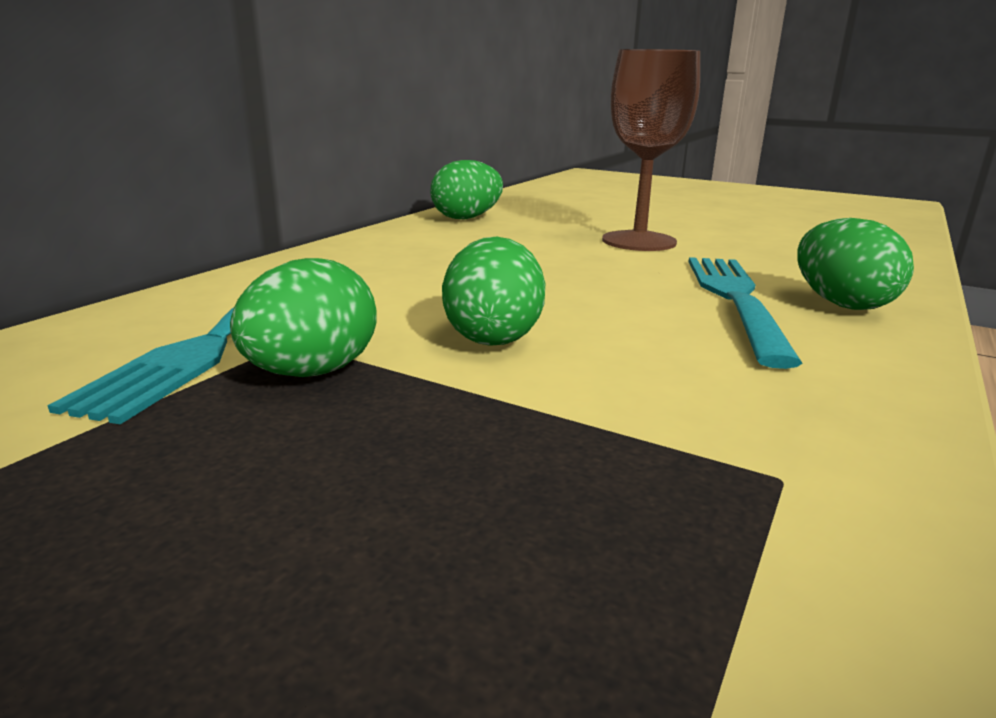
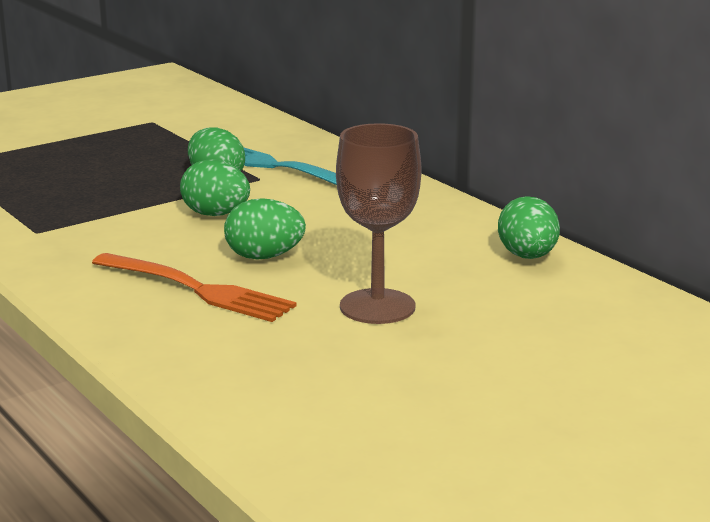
camera: 115 degrees right, 0 degrees up
turquoise fork [689,257,802,369] -> orange fork [92,253,297,322]
green egg [797,218,914,310] -> green egg moved to [224,198,306,259]

